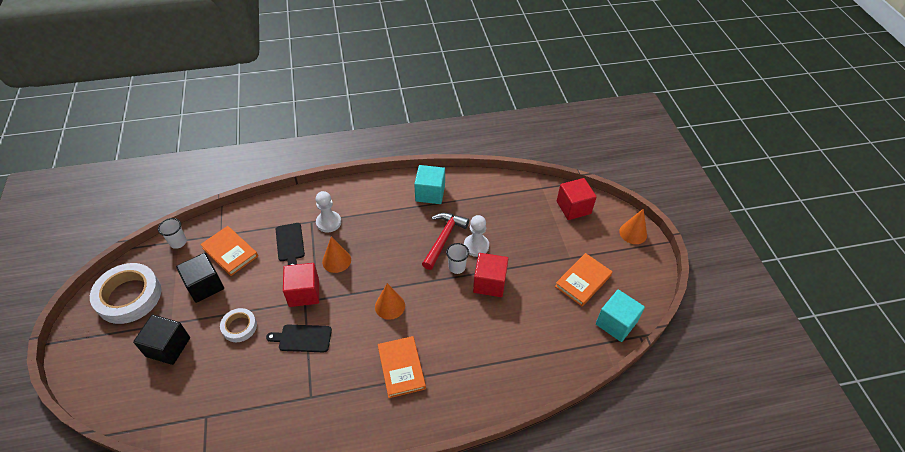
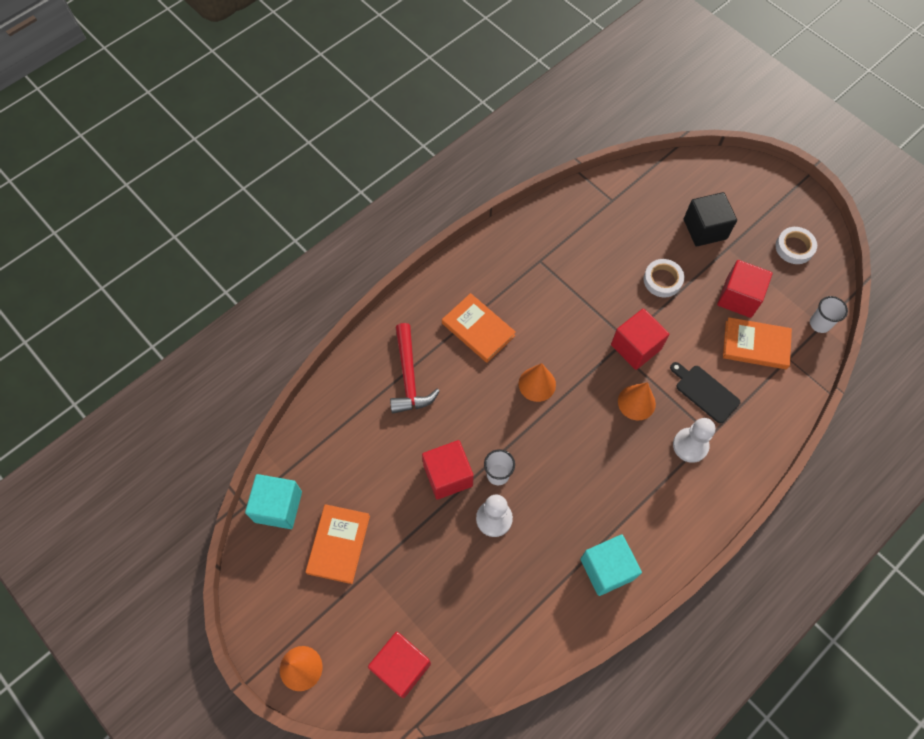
camera: 150 degrees right, 15 degrees up
white tape [90,263,161,324] -> white tape [775,227,817,264], size x0.54
black cube [176,253,224,303] -> red cube [717,260,773,318]
black cutting board [266,325,332,352] -> none
red hammer [422,213,469,270] -> red hammer moved to [390,323,440,413]

